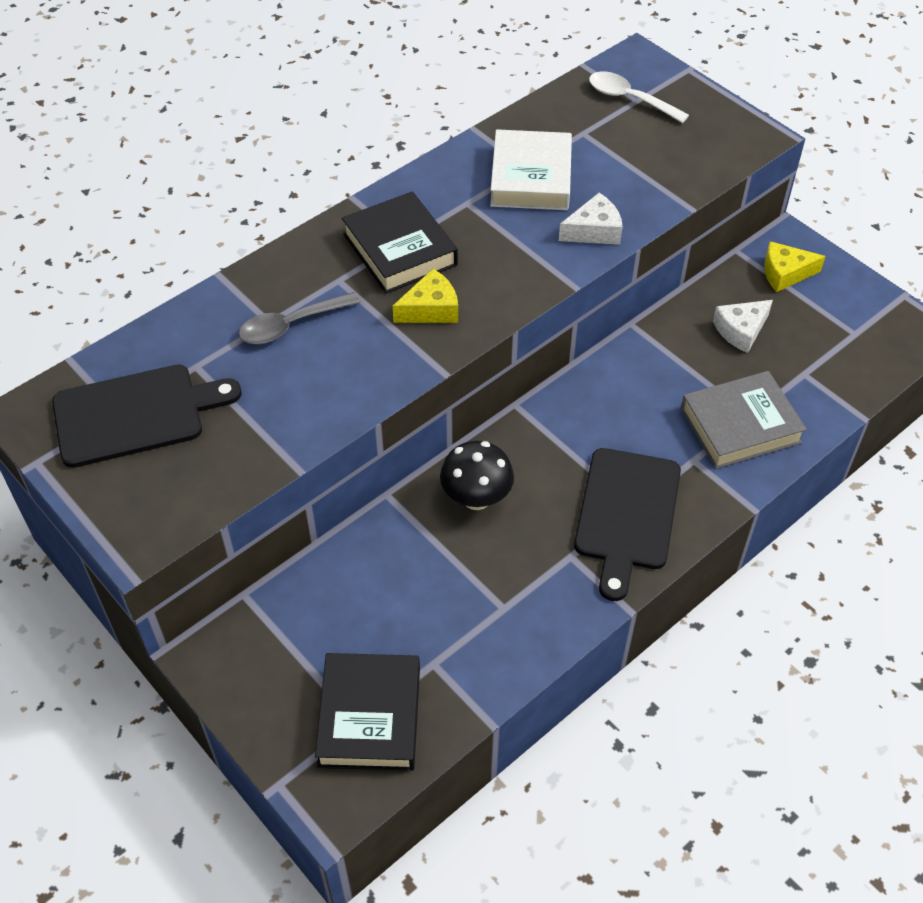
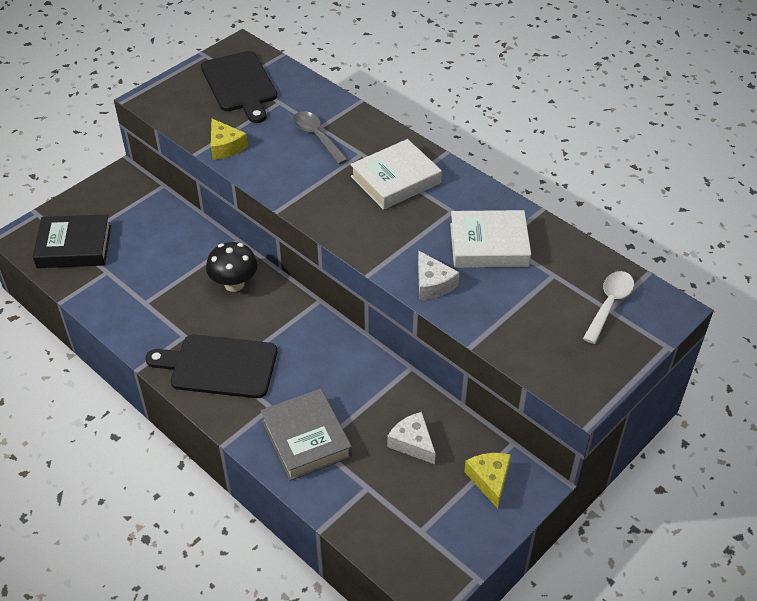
camera: 85 degrees right, 5 degrees down
black book [342,192,458,294] -> white book [350,139,442,210]
yellow cheese [393,269,458,323] -> yellow cheese moved to [211,118,248,160]

